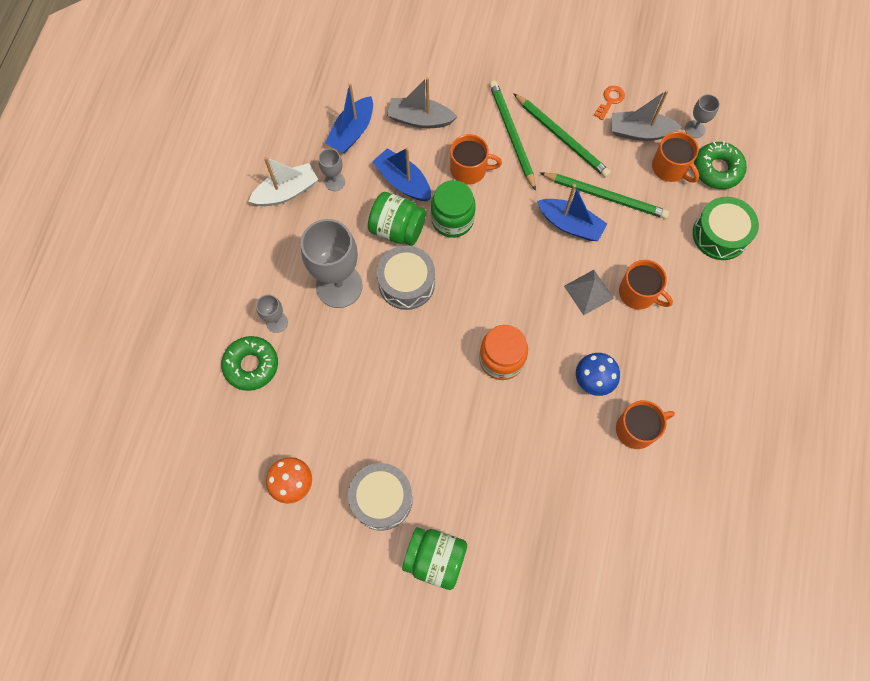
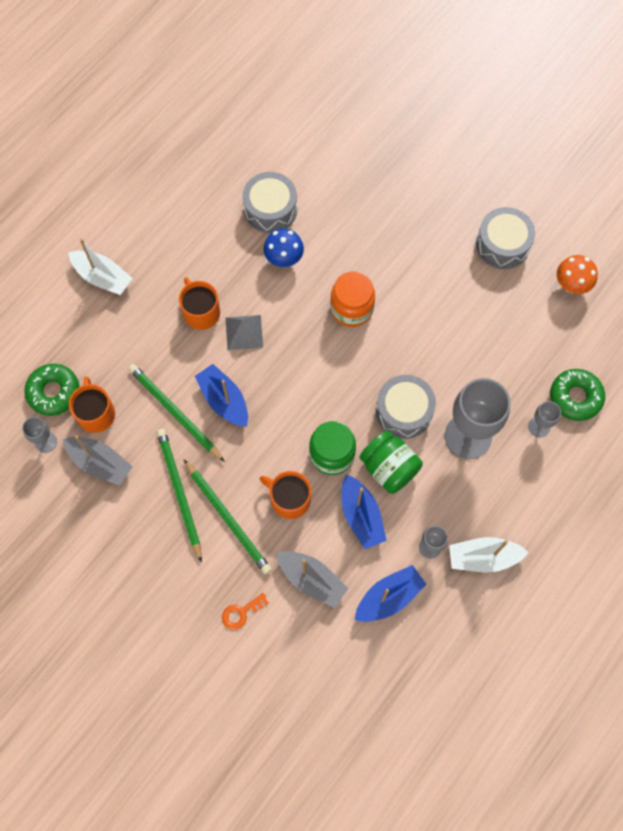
camera: 155 degrees left, 0 degrees up
green jar [402,527,467,590] -> none
green pencil [489,81,536,191] -> green pencil turned 45 degrees counterclockwise [184,460,272,574]
orange key [594,86,625,120] -> orange key moved to [222,593,269,630]
orange mug [616,400,675,449] -> grey drum [243,172,297,233]
green drum [693,197,759,260] -> none
none -> white boat [68,238,133,295]

